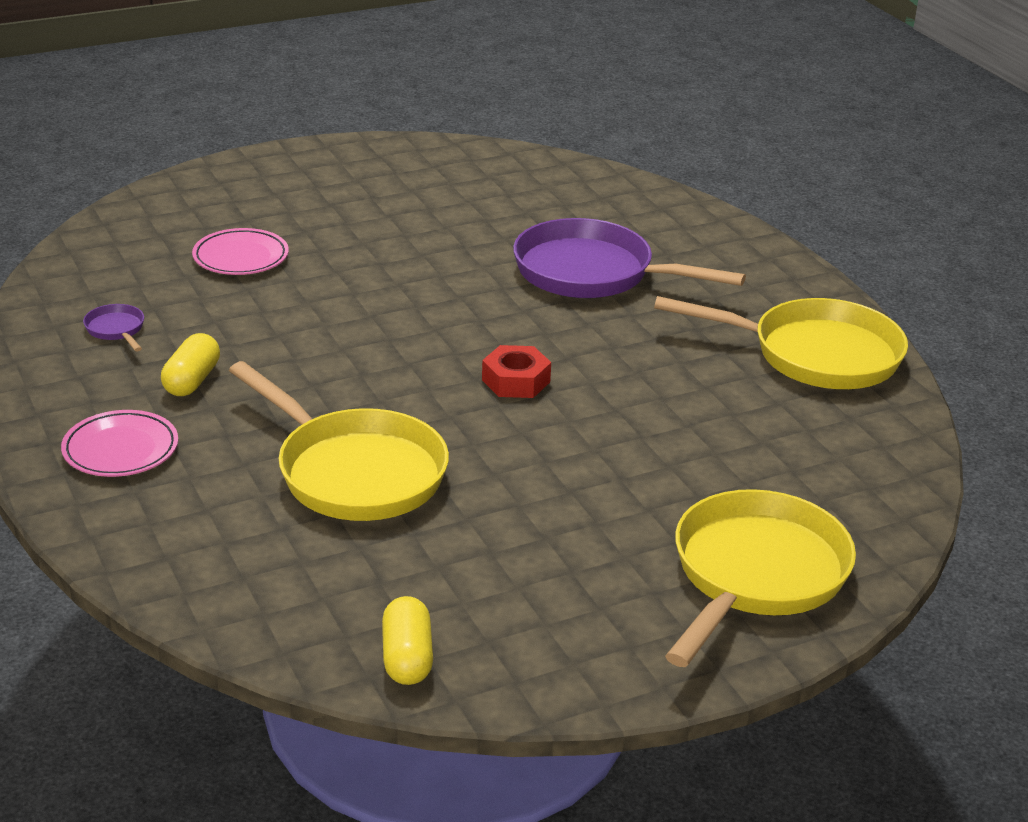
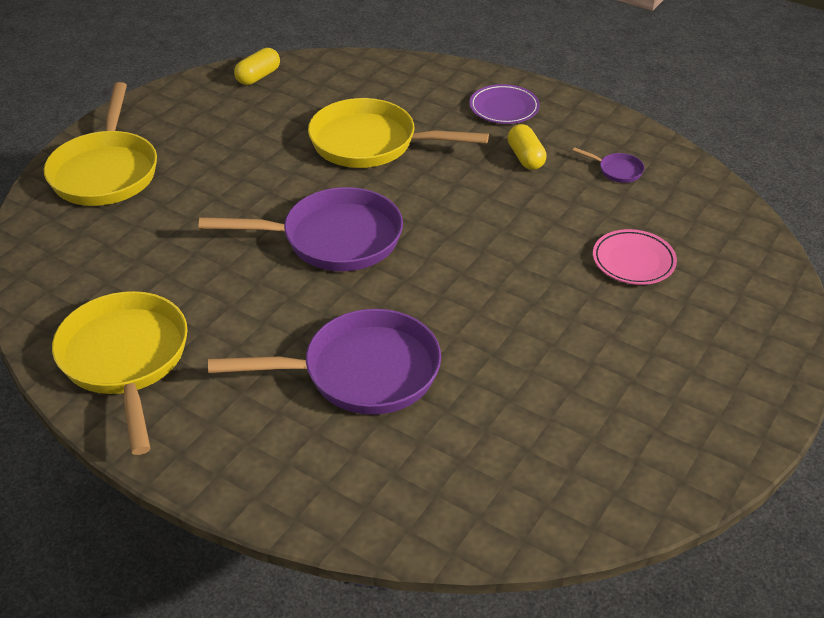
camera: 150 degrees right, 10 degrees up
pink plate [61,410,178,477] -> purple plate [470,84,540,124]
yellow capsule [382,596,433,685] -> yellow capsule turned 75 degrees clockwise [234,48,280,85]
red nut [482,345,551,398] -> purple pan [199,187,403,271]
yellow pan [654,296,908,389] -> yellow pan turned 90 degrees clockwise [52,291,188,455]

